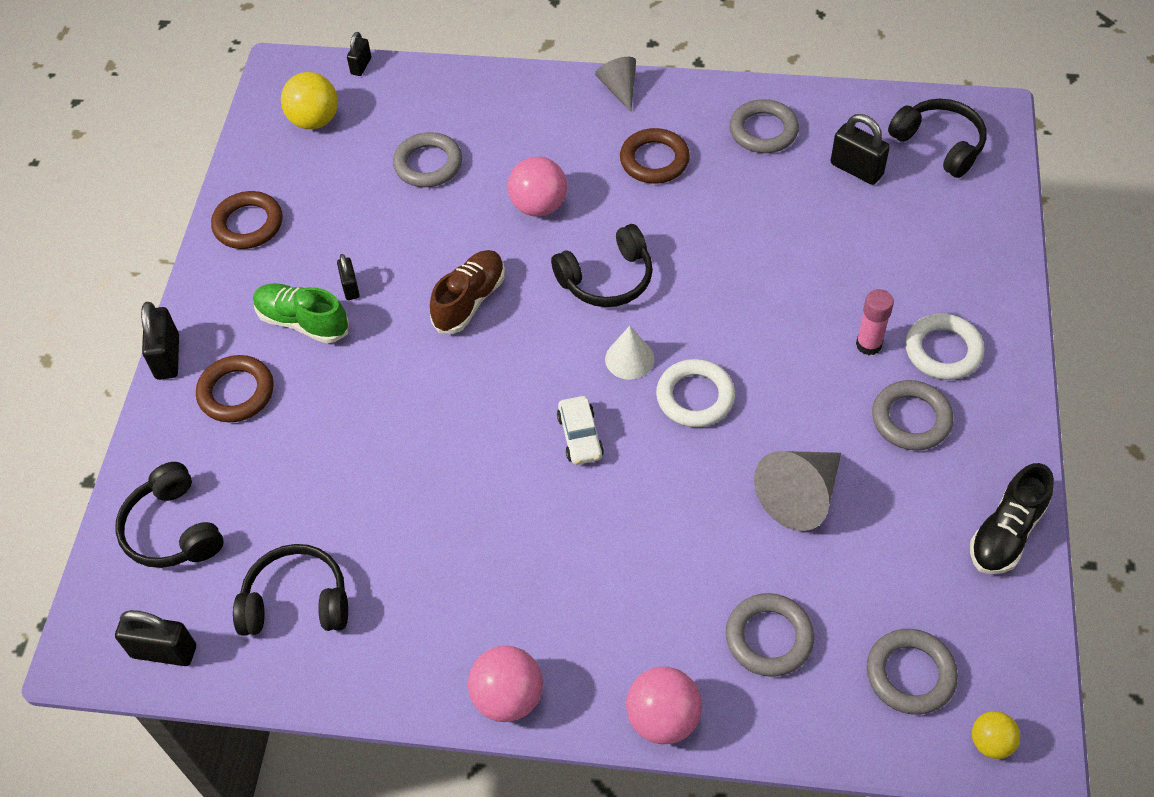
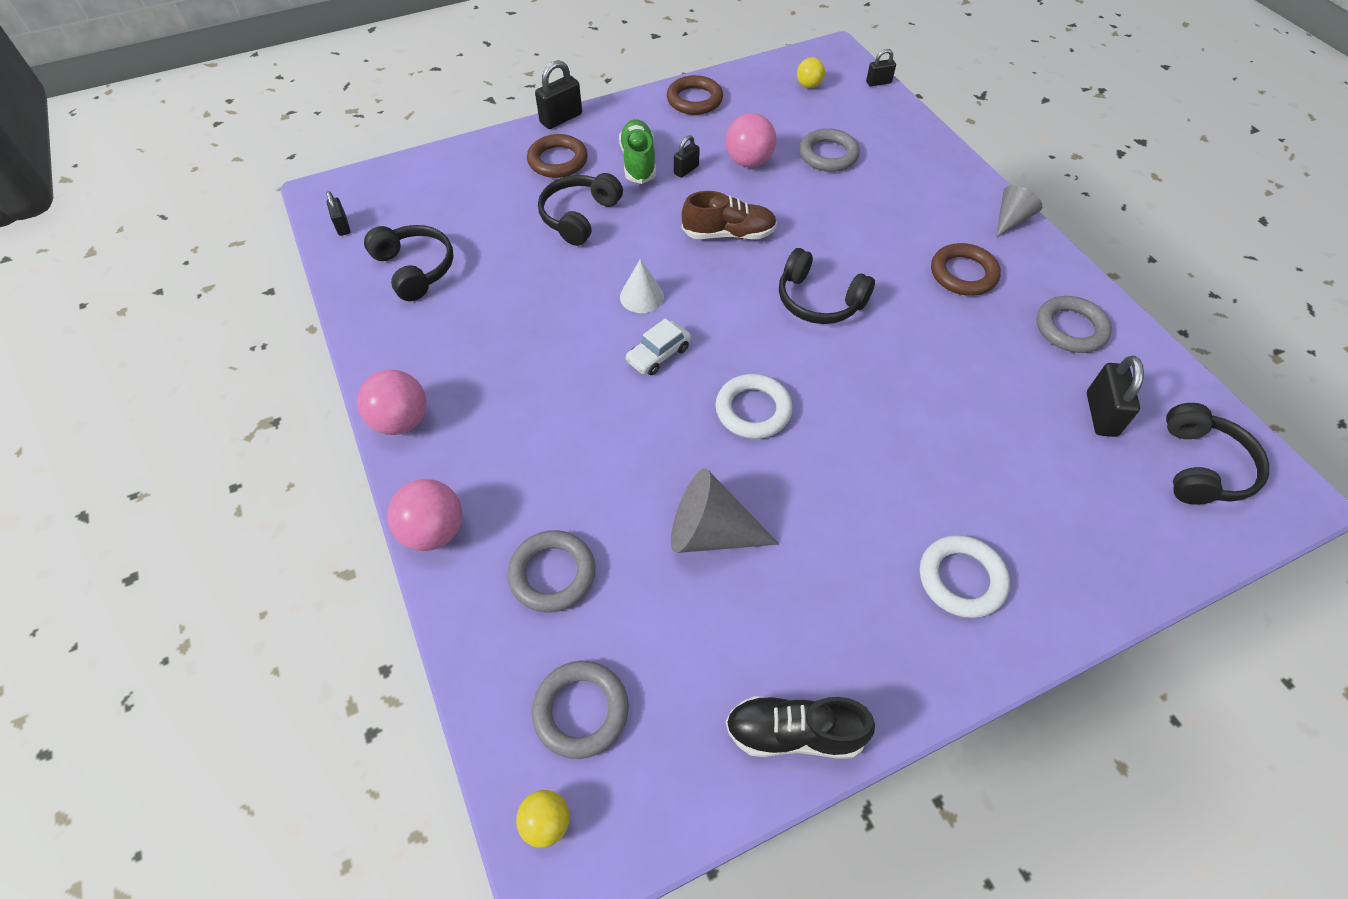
camera: 55 degrees right, 0 degrees up
black headphones [115,462,223,568] -> black headphones moved to [538,173,623,246]
black padlock [115,610,196,666] -> black padlock [326,191,350,236], size x0.61
yellow ball [281,72,338,129] -> yellow ball [797,57,825,88], size x0.61
pink ball [508,157,567,217] -> pink ball moved to [726,113,777,168]
white cone [605,326,655,380] -> white cone moved to [620,259,664,313]
pink glue stick [856,289,894,355] -> none
grey ring [872,380,954,451] -> none

